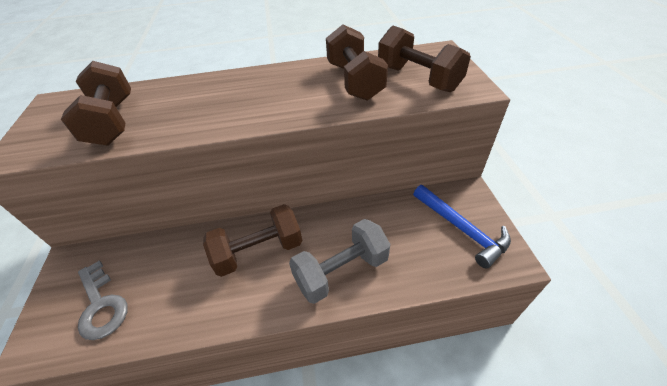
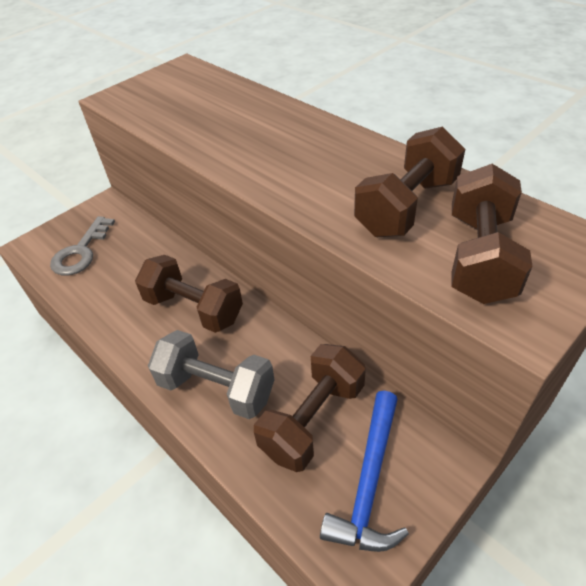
camera: 55 degrees right, 0 degrees up
brown dumbbell [61,61,131,146] -> brown dumbbell moved to [254,344,366,472]

